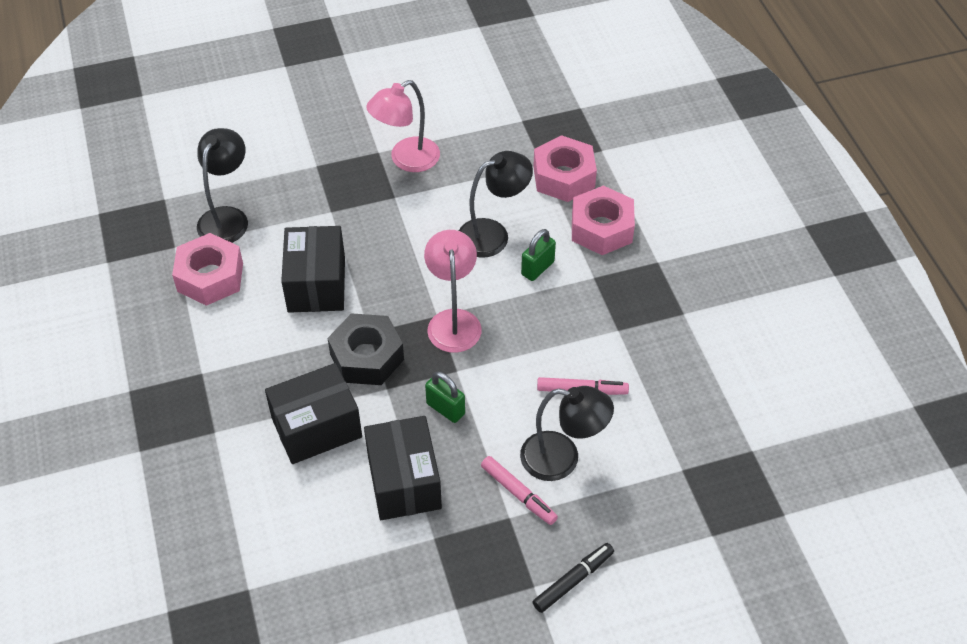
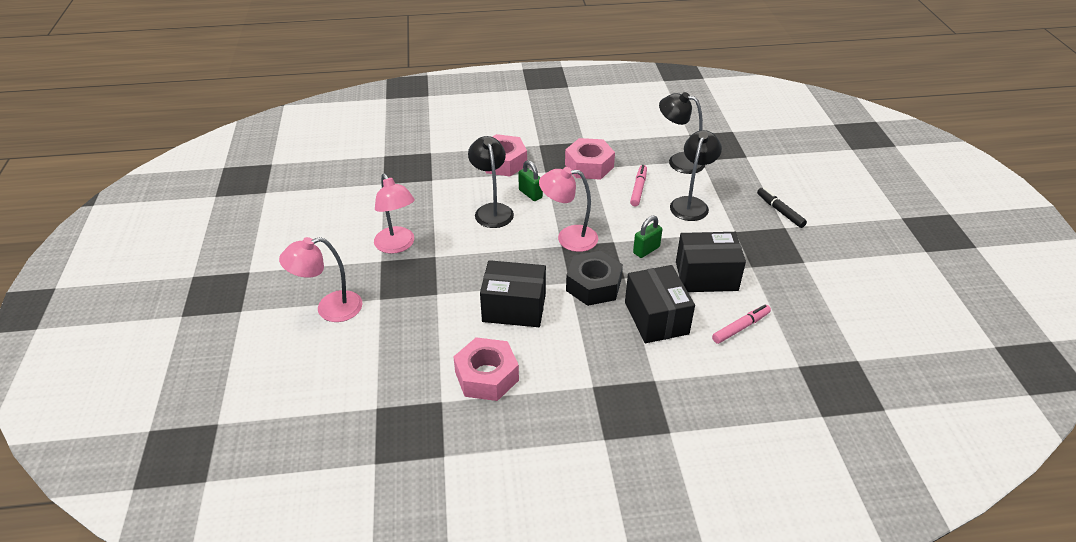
camera: 80 degrees left, 10 degrees down
black lamp [197,128,248,243] -> black lamp moved to [659,92,705,174]
pink marker [481,456,558,525] -> pink marker moved to [712,305,771,344]
pink nut [533,135,597,202] -> pink nut moved to [565,138,615,180]
none -> pink lamp [279,237,362,322]

